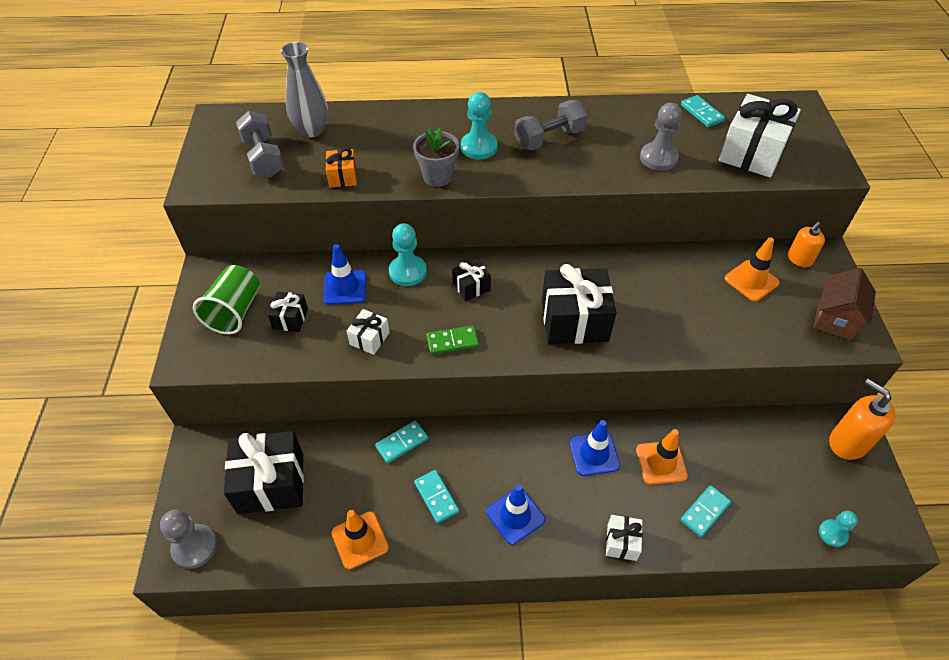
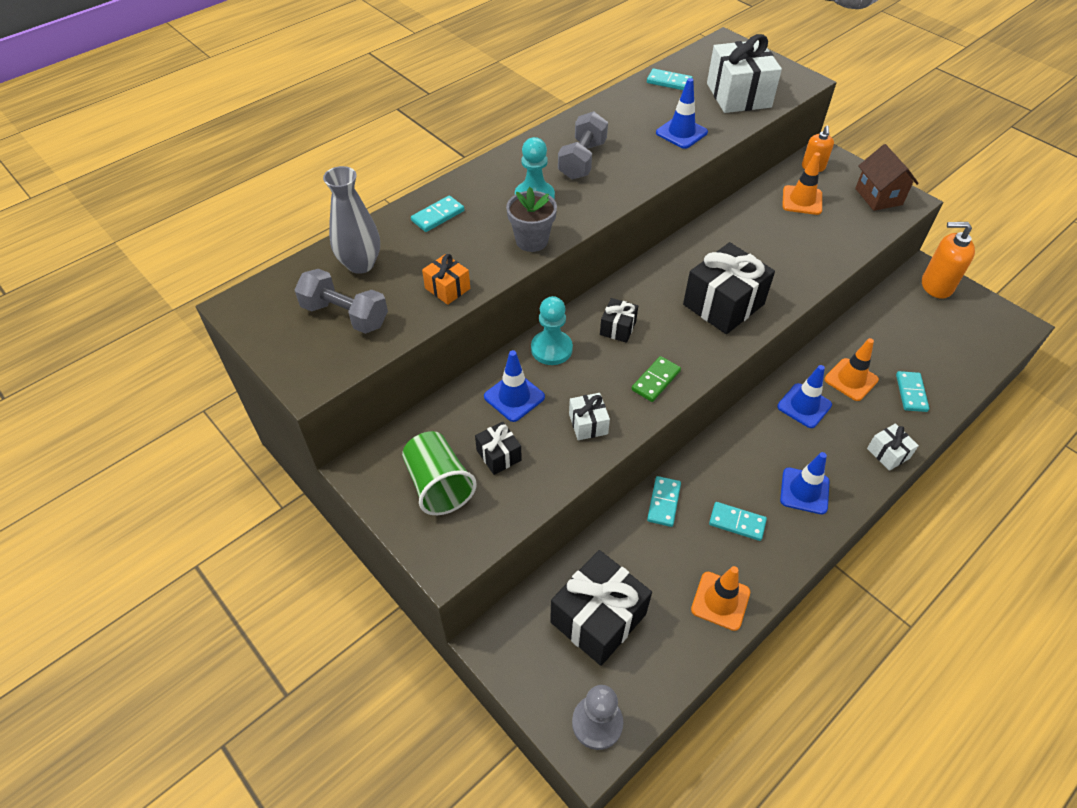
camera: 40 degrees left, 0 degrees up
grey pawn [640,103,682,171] -> blue traffic cone [656,78,708,149]
turquoise pawn [819,511,858,547] -> none
none -> turquoise domino [411,195,464,232]

